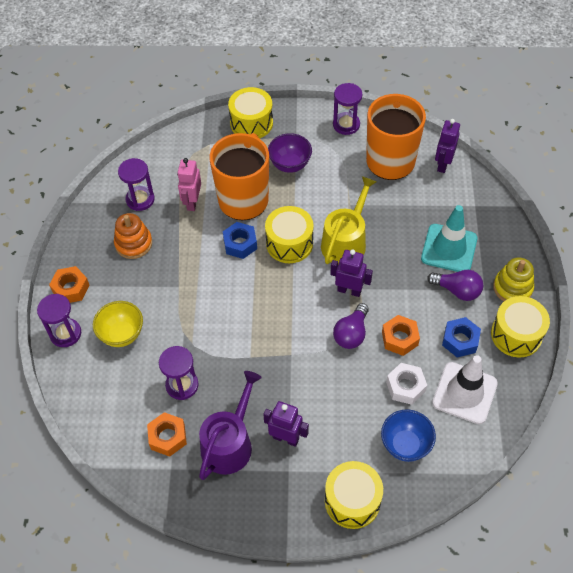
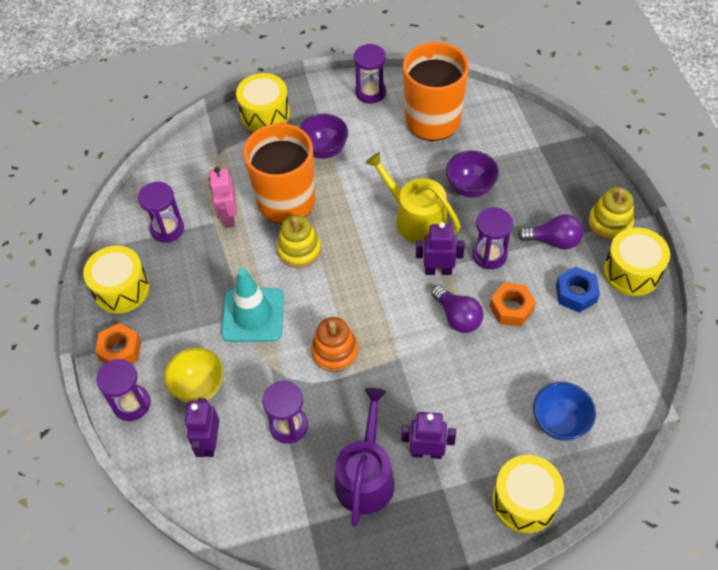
camera: 15 degrees left, 0 degrees up
orange stacking toy [114,213,152,259] -> orange stacking toy moved to [311,317,359,372]
orange nut [147,412,187,457] -> none
blue nut [223,222,257,259] -> yellow stacking toy [277,215,321,268]
yellow drum [265,206,314,263] -> yellow drum moved to [83,246,150,313]
yellow watering can [321,176,376,264] -> yellow watering can turned 60 degrees counterclockwise [365,152,461,244]
purple light bulb [333,303,369,349] -> purple light bulb turned 45 degrees counterclockwise [431,285,484,333]
white nut [386,363,427,405] -> none
turquoise traffic cone [421,205,477,272] -> turquoise traffic cone moved to [221,268,284,342]
white traffic cone [432,355,498,424] -> none
purple robot [435,119,460,173] -> purple robot moved to [185,398,219,457]
none -> purple bowl [446,151,499,198]
none -> purple hourglass [472,207,513,269]

